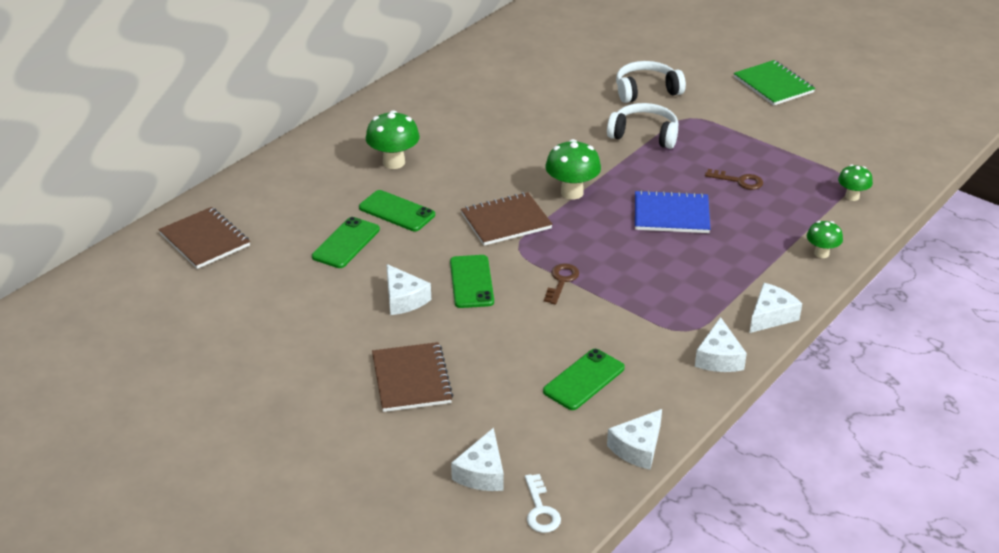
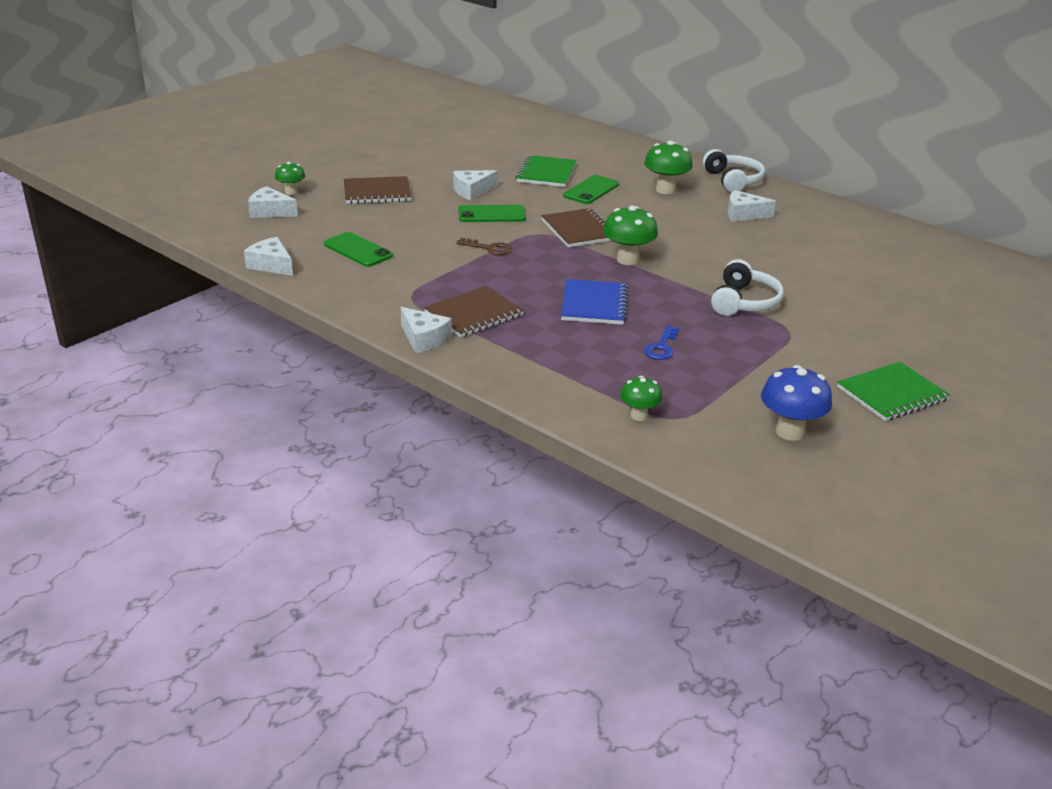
camera: 90 degrees right, 5 degrees down
brown notebook [159,207,250,269] -> brown notebook moved to [424,286,524,338]
green phone [312,217,380,268] -> green notebook [516,155,576,187]
white key [525,474,561,533] -> none
white headphones [616,61,686,103] -> white headphones moved to [703,149,765,192]
white cheese [695,317,747,372] -> white cheese moved to [728,190,776,222]
brown key [705,169,763,190] -> blue key [644,325,679,360]
green mushroom [807,221,843,258] -> green mushroom moved to [275,162,305,195]
none -> blue mushroom [761,365,832,441]

